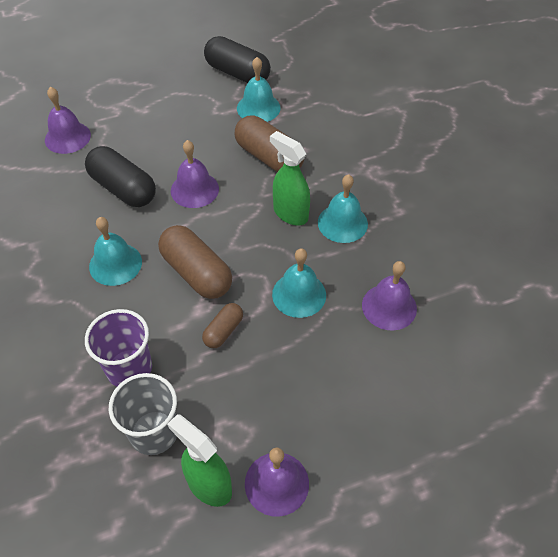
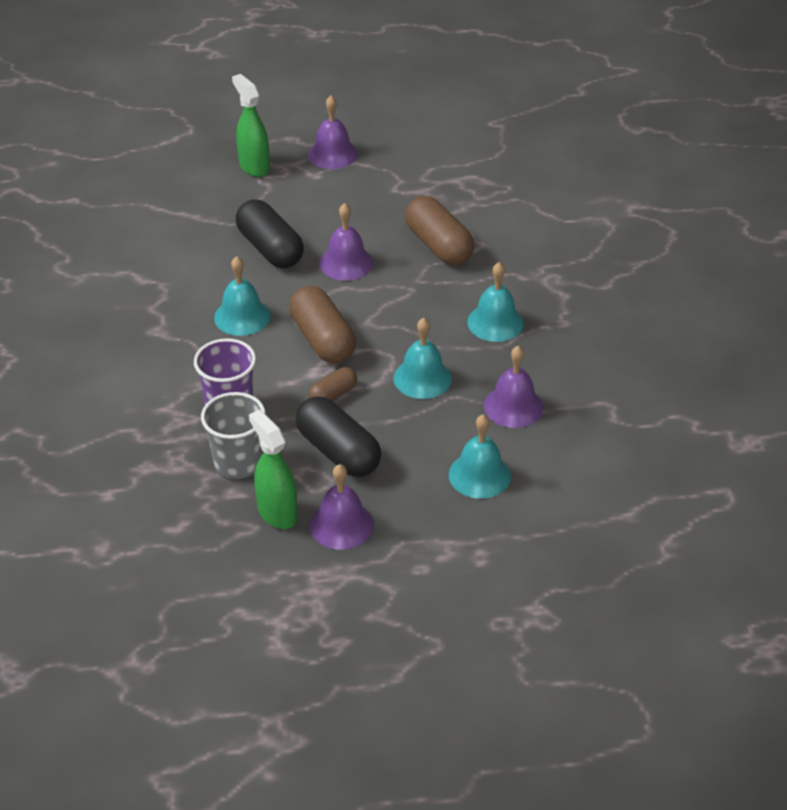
camera: 15 degrees right, 10 degrees down
purple bell [45,87,91,154] -> purple bell moved to [308,96,358,169]
black capsule [204,36,271,83] -> black capsule moved to [296,396,381,477]
turquoise bell [237,57,281,122] -> turquoise bell moved to [449,414,511,499]
green spray bottle [270,131,310,225] -> green spray bottle moved to [232,74,270,177]

